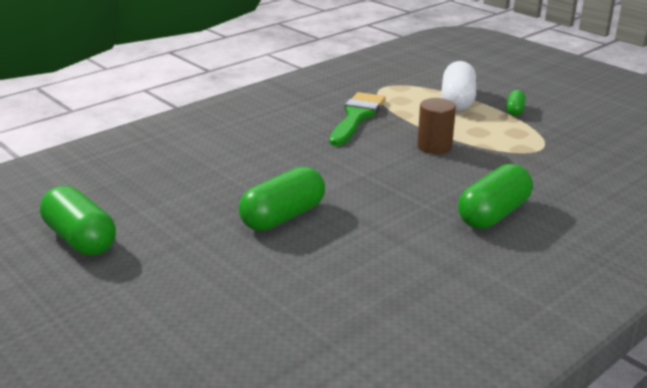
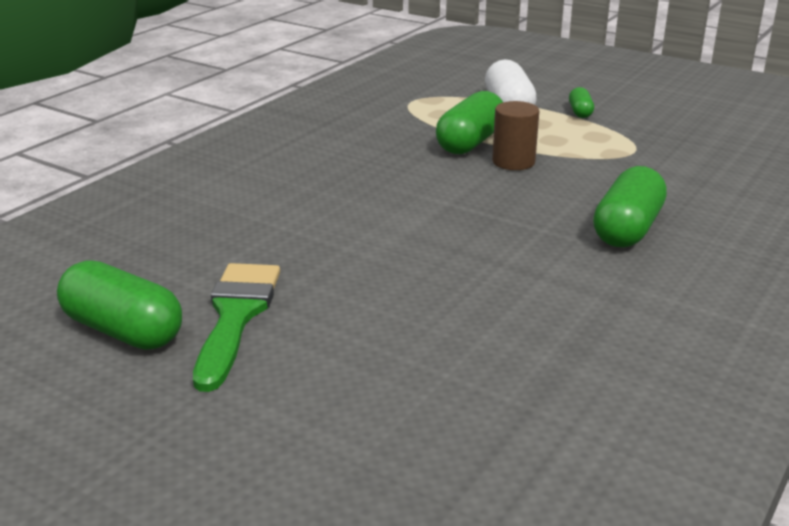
camera: 15 degrees left, 0 degrees up
green capsule [239,166,325,231] -> green capsule moved to [436,91,503,154]
green brush [329,92,386,146] -> green brush moved to [193,263,280,392]

